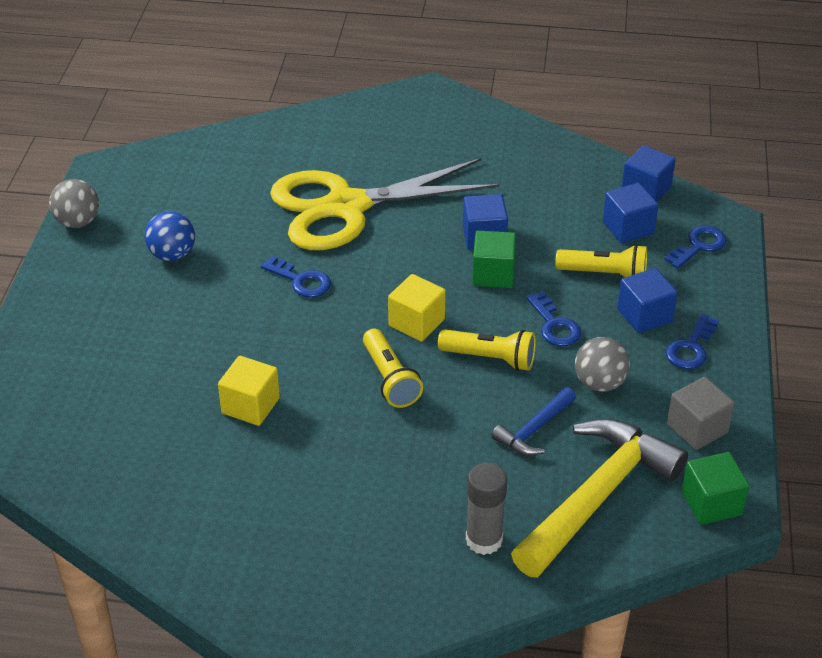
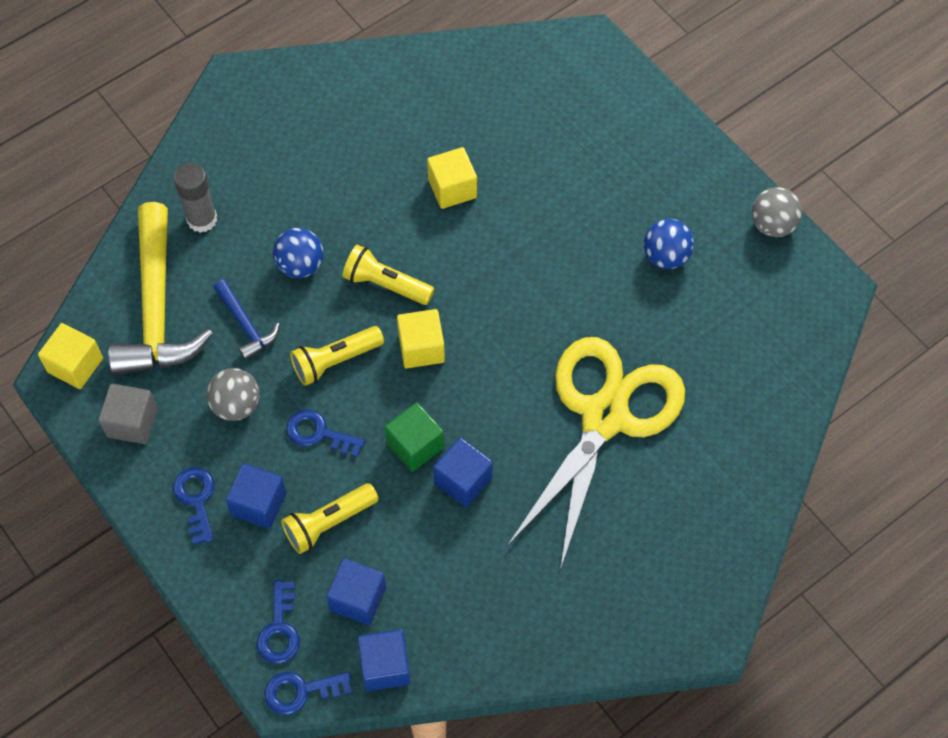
camera: 135 degrees right, 20 degrees up
blue key [261,256,331,298] -> blue key moved to [265,672,352,715]
blue hammer [491,387,576,456] -> blue hammer turned 150 degrees clockwise [213,279,280,360]
green cube [682,452,749,525] -> yellow cube [38,323,103,389]
none -> blue ball [273,228,324,278]

